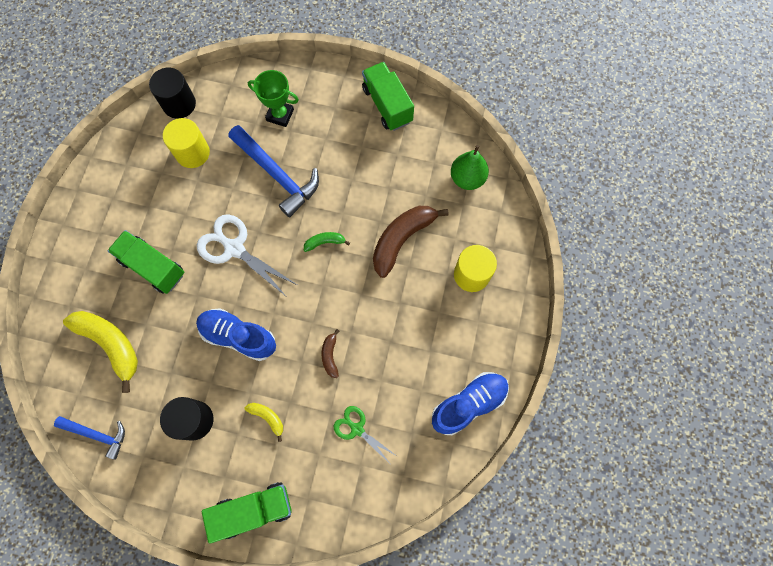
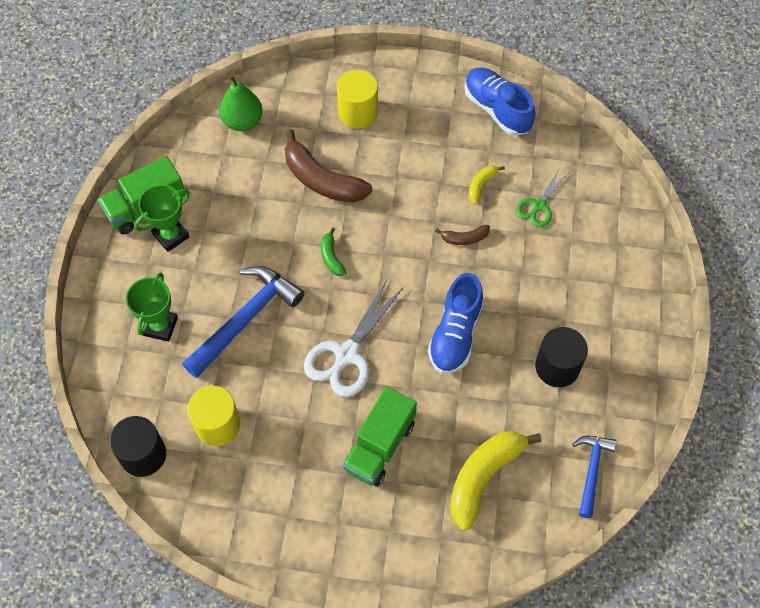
camera: 95 degrees left, 10 degrees down
green truck [202,482,292,544] -> none
yellow banana [245,403,283,442] -> yellow banana moved to [469,165,505,204]
none -> green trophy [134,184,190,252]

